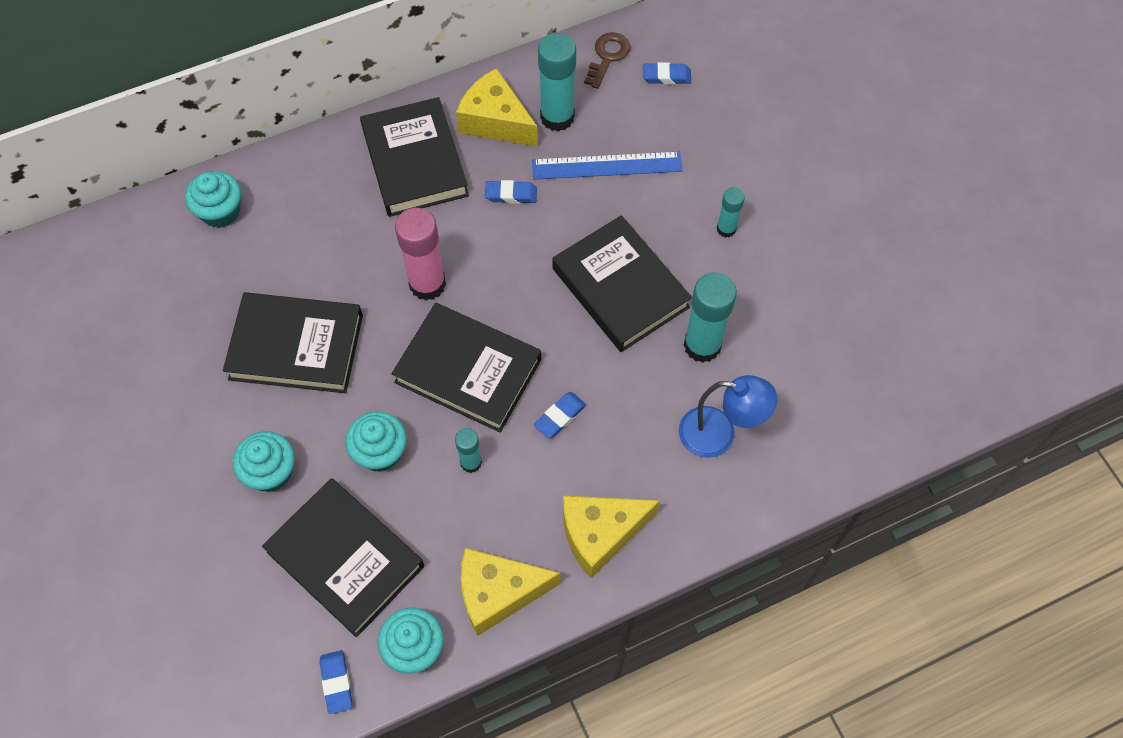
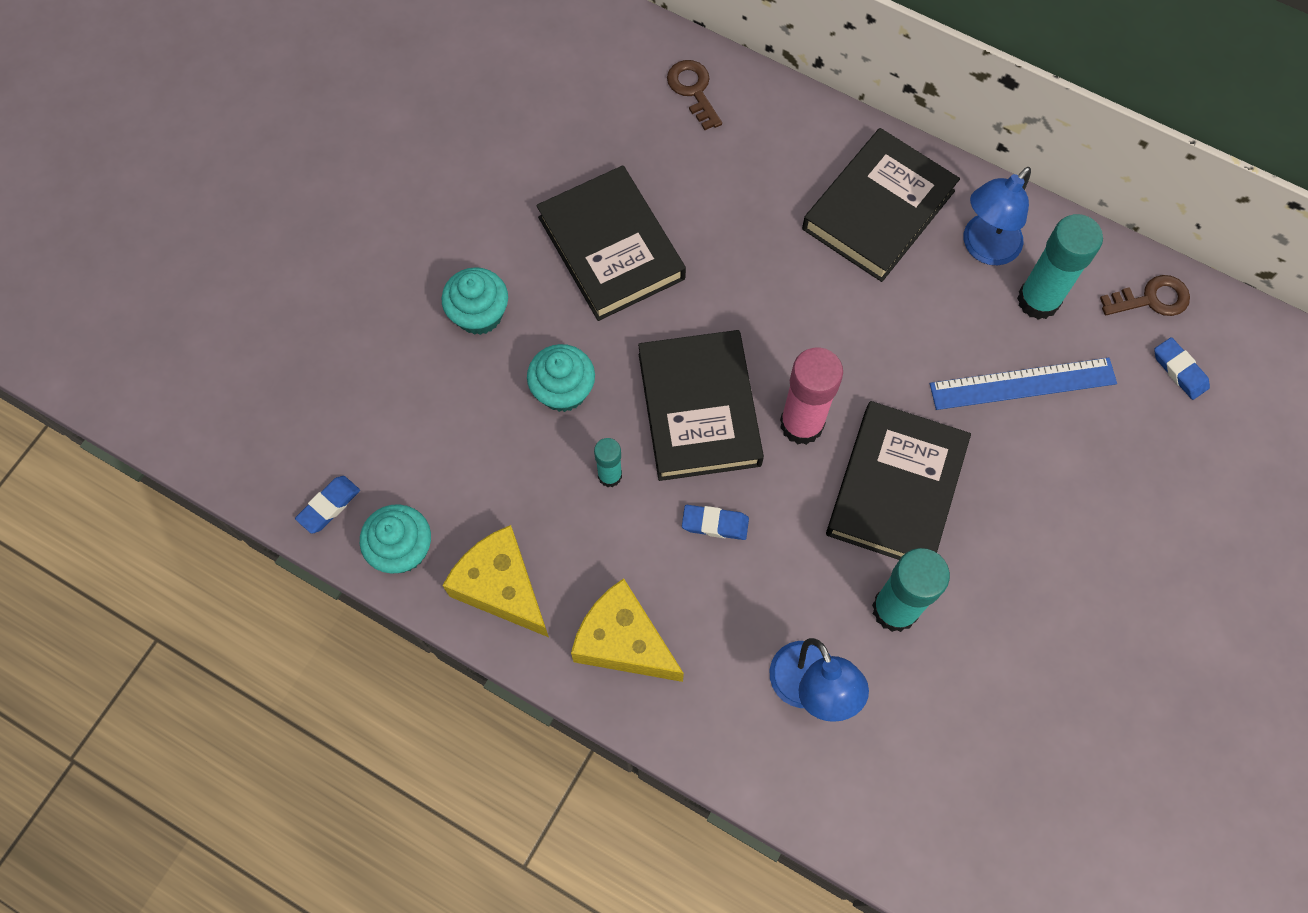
camera: 55 degrees right, 5 degrees up
turquoise cupcake [185,171,241,228] -> brown key [667,60,722,130]
black book [262,478,424,637] -> none
pink glue stick [395,208,446,300] -> pink glue stick moved to [780,347,843,445]
yellow cheese [456,68,538,147] -> blue lamp [964,167,1031,265]
blue eraser [485,180,537,204] -> none
blue ruler [532,151,682,180] -> blue ruler turned 60 degrees counterclockwise [930,358,1117,410]
turquoise glue stick [717,187,745,238] -> none

